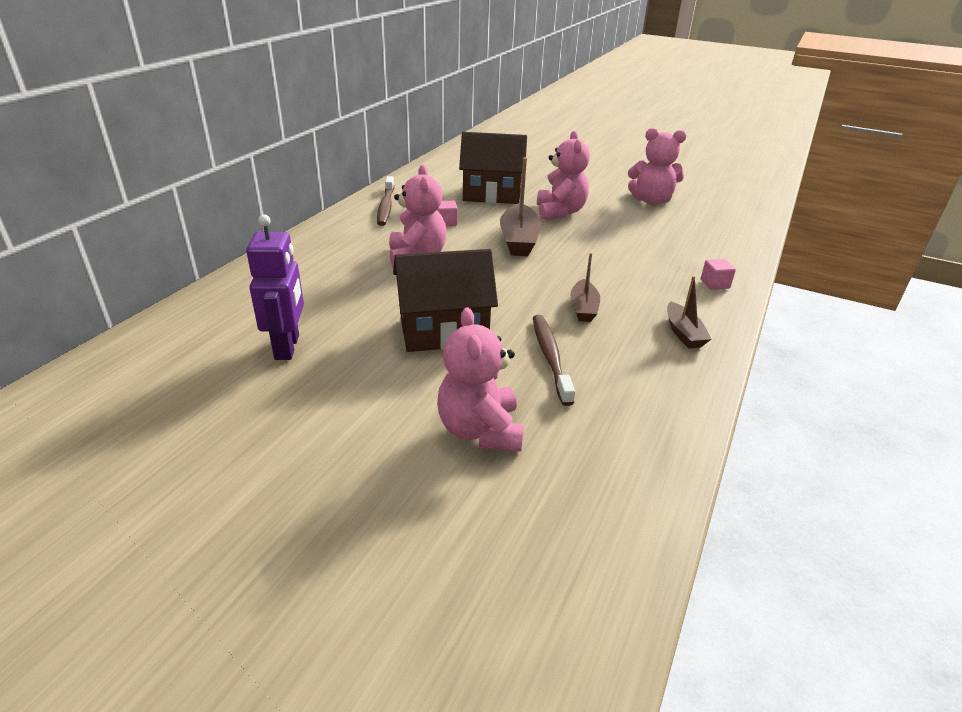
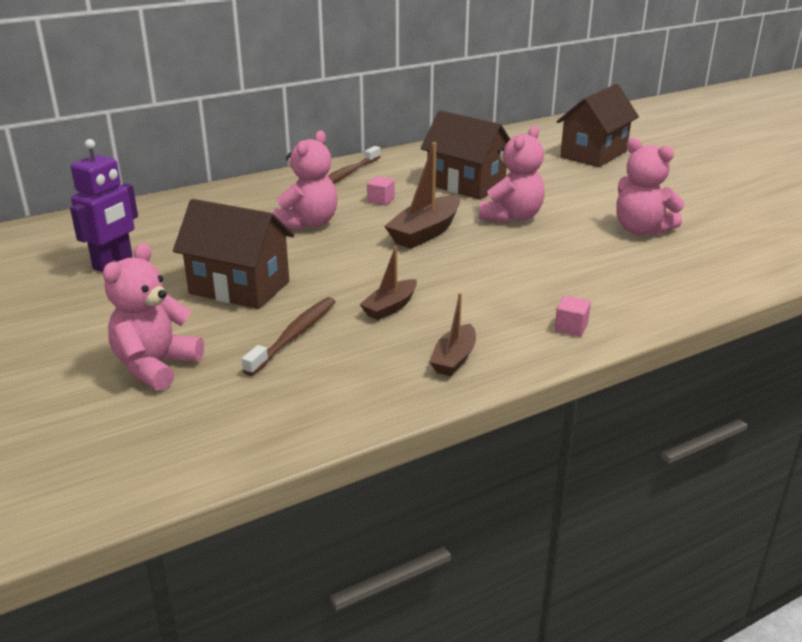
camera: 35 degrees right, 5 degrees down
none -> brown house [556,84,639,167]

